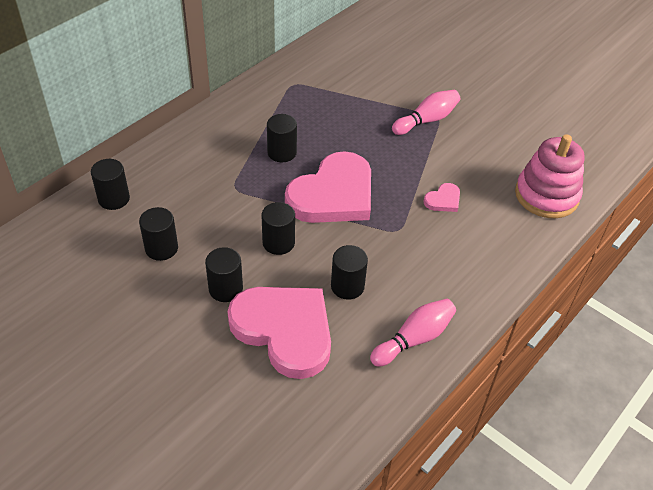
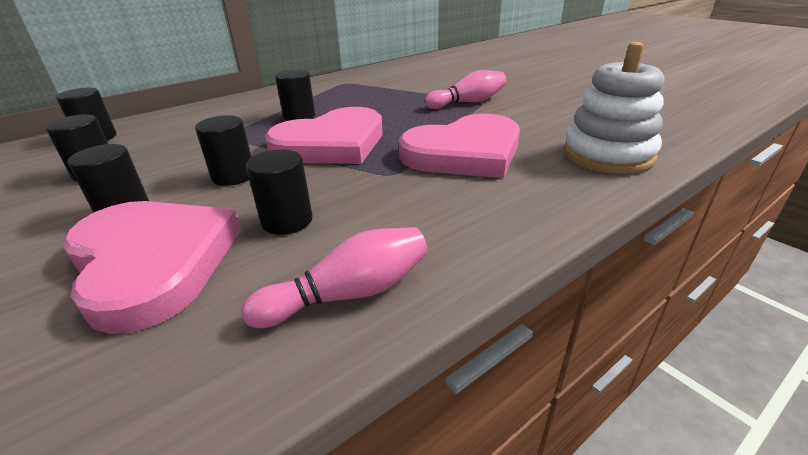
camera: 15 degrees right, 15 degrees down
pink heart [423,183,460,212] -> pink heart [399,114,520,178], size x2.43
pink stacking toy [515,134,585,218] -> white stacking toy [563,42,664,174]

